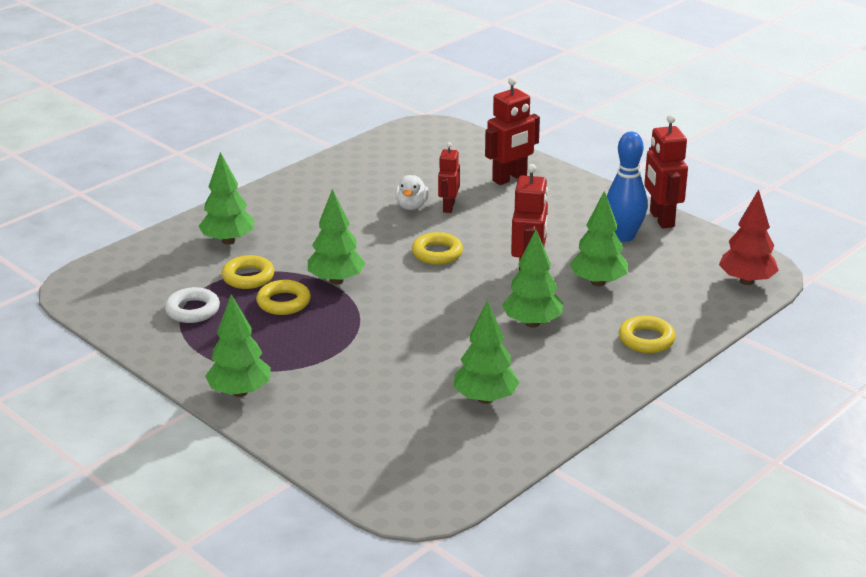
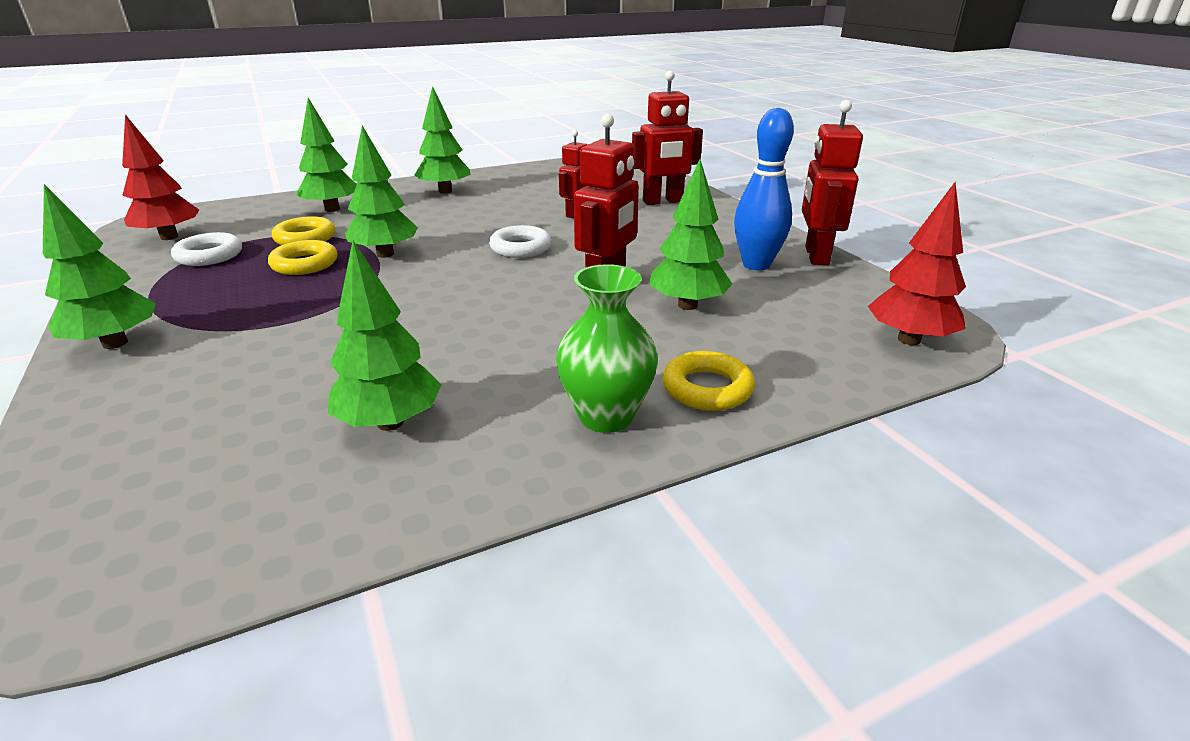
camera: 20 degrees right, 0 degrees up
white duck [395,175,429,210] -> none
yellow ring [412,232,463,265] -> white ring [489,225,551,258]
green tree [502,230,563,328] -> green tree moved to [415,86,471,194]
none -> red tree [122,114,199,240]
none -> green vase [556,264,658,433]

